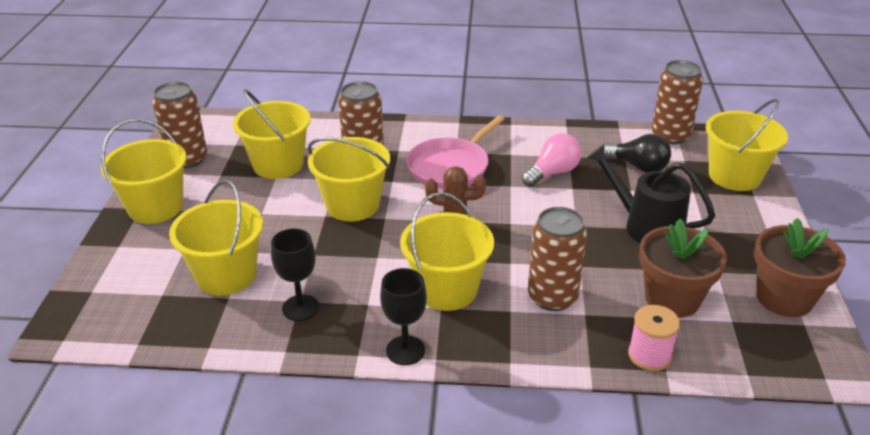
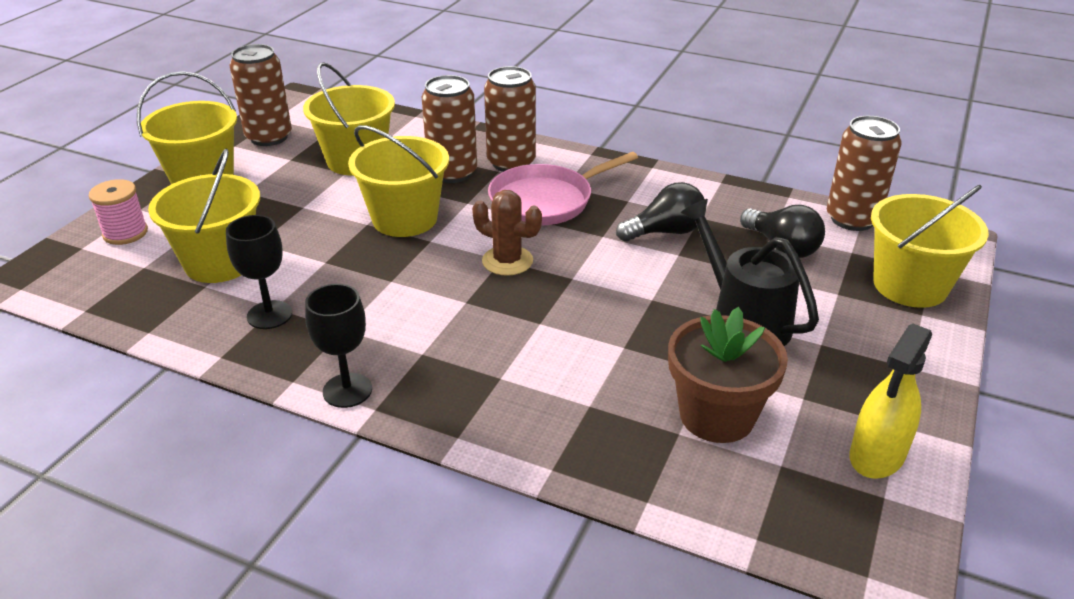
camera: 20 degrees right, 0 degrees up
yellow bucket [400,192,494,311] -> none
pink light bulb [522,133,582,187] -> black light bulb [616,182,706,242]
brown can [528,207,587,311] -> brown can moved to [484,66,536,172]
pink spool [628,305,680,371] -> pink spool moved to [89,179,148,245]
brown flower pot [754,218,846,317] -> yellow spray bottle [850,324,932,479]

